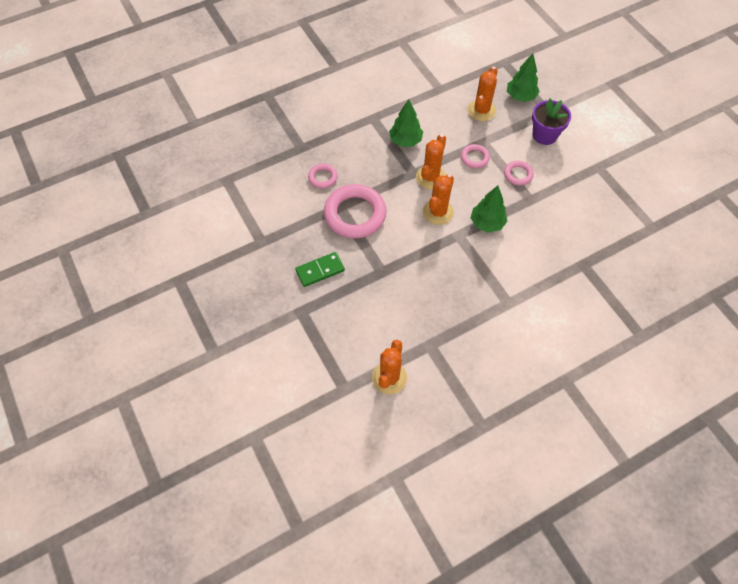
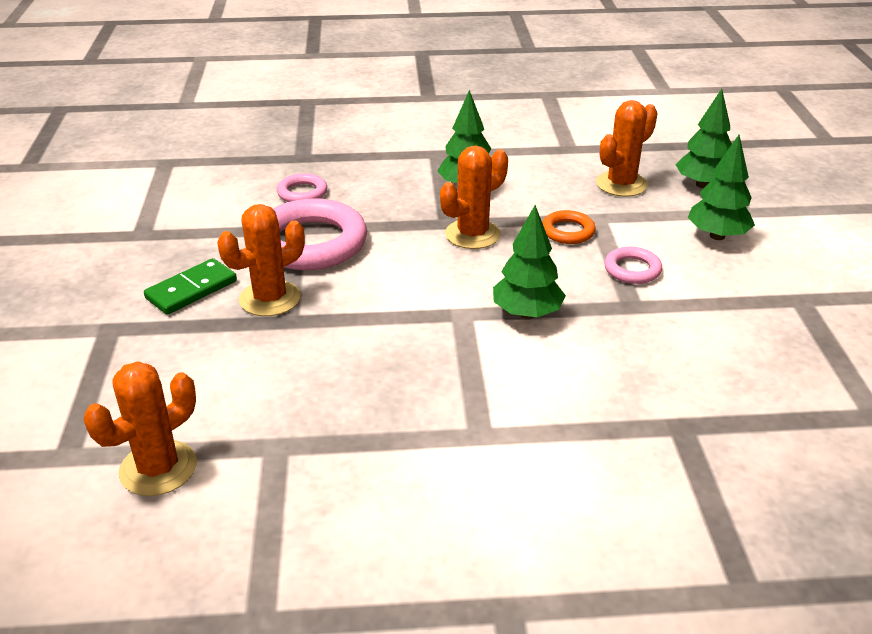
camera: 25 degrees right, 25 degrees down
green domino [295,252,345,287] -> green domino turned 45 degrees counterclockwise [144,258,237,315]
orange cactus [423,174,454,225] -> orange cactus moved to [217,204,305,316]
pink ring [461,144,490,168] -> orange ring [542,210,596,244]
purple flower pot [532,99,571,145] -> green tree [688,135,755,240]

